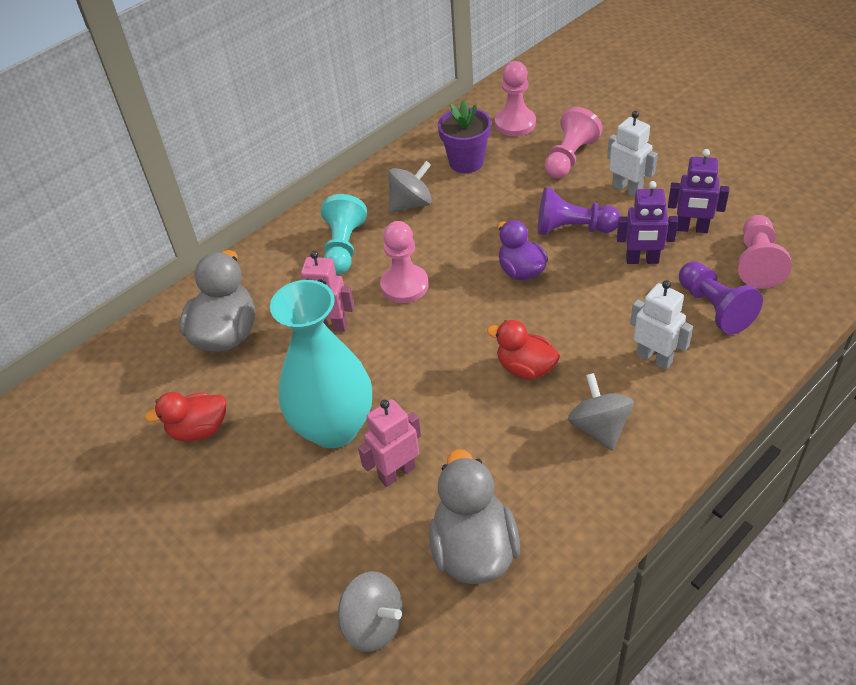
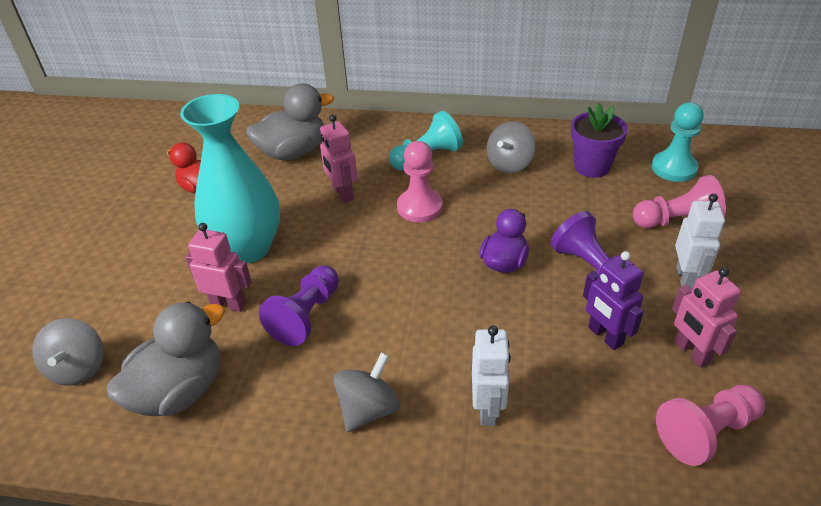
camera: 50 degrees right, 5 degrees down
grey spinning top [388,161,432,213] -> grey spinning top turned 105 degrees clockwise [487,121,536,173]
red duck [487,320,560,380] -> none
pink pawn [495,61,536,136] -> turquoise pawn [652,102,704,182]
purple robot [668,149,729,233] -> pink robot [672,267,741,368]
purple pawn [679,261,763,335] -> purple pawn moved to [259,265,339,346]

